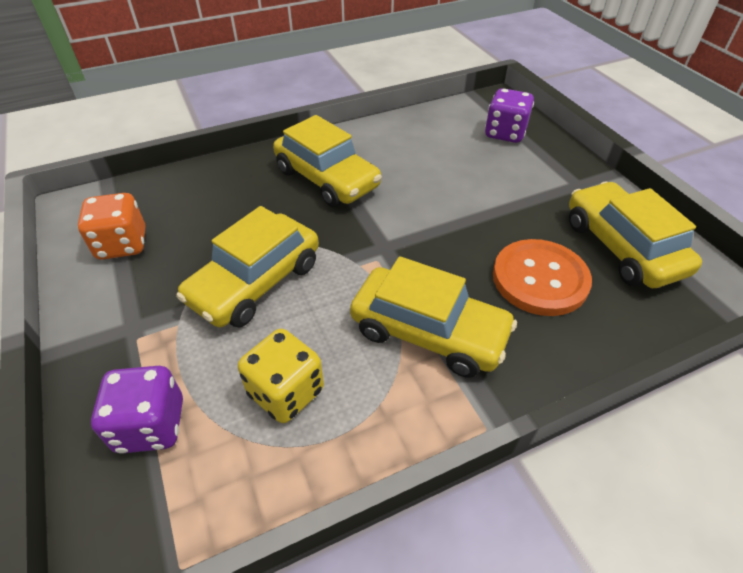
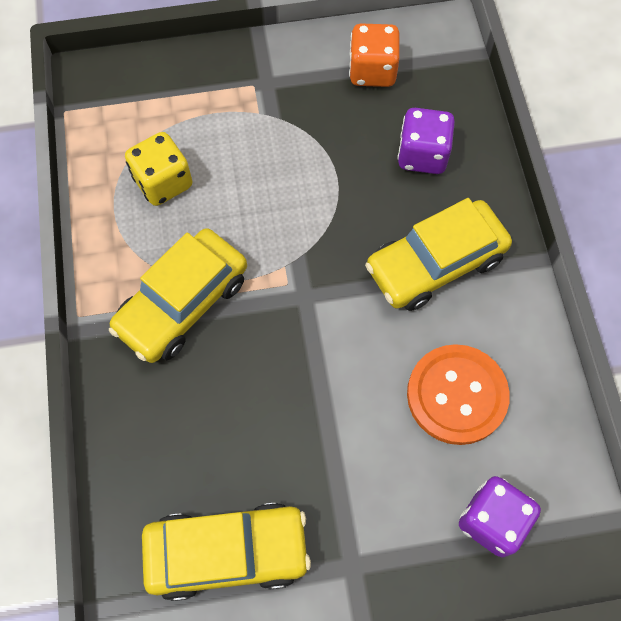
camera: 105 degrees right, 20 degrees up
purple dice [91,366,183,454] -> purple dice moved to [397,108,455,174]
yellow car [176,206,319,327] -> none
orange button [493,239,592,316] -> orange button moved to [407,344,510,445]

